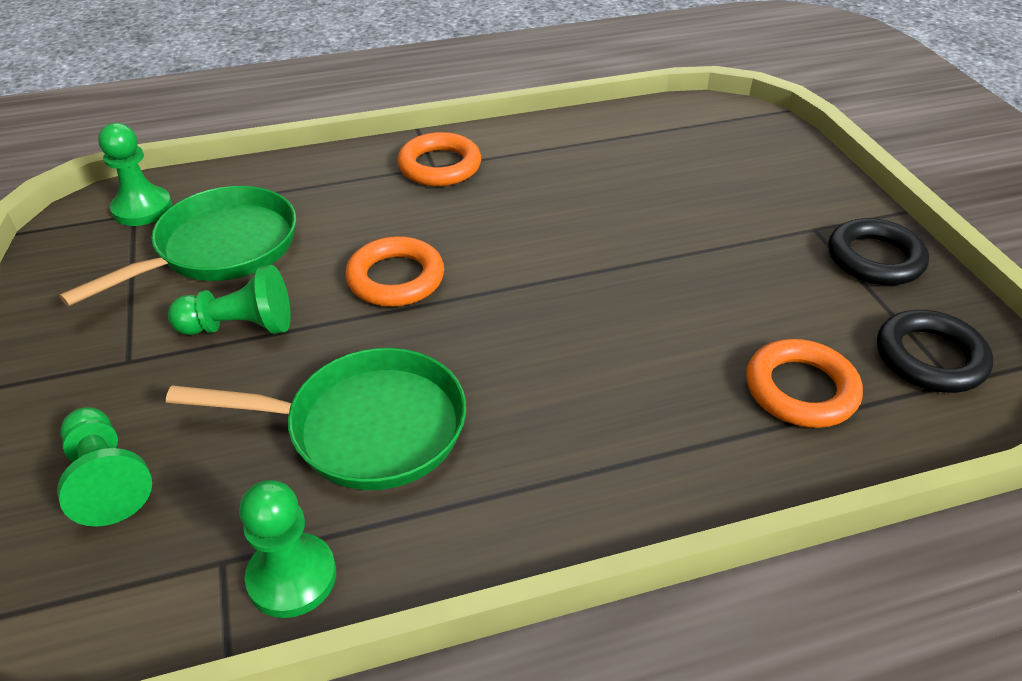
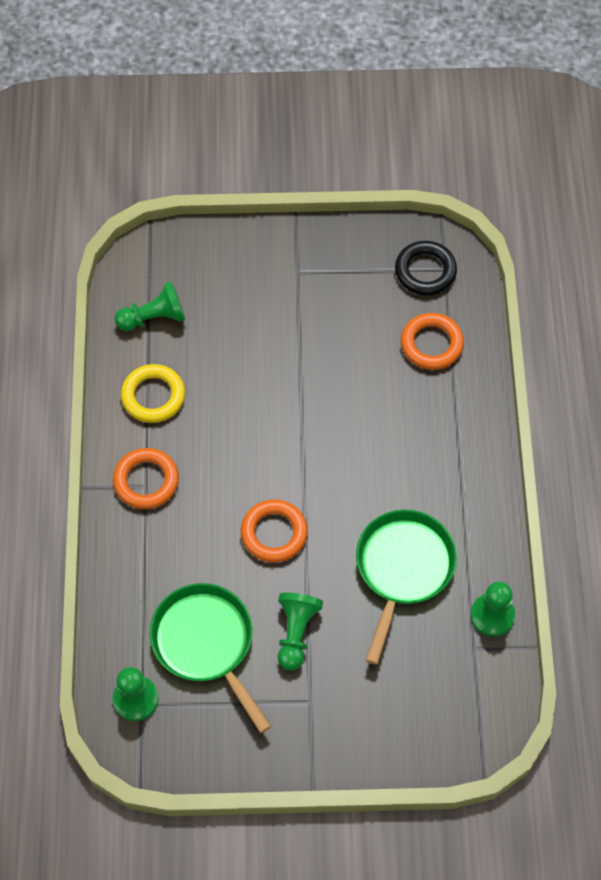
camera: 75 degrees left, 20 degrees up
green pawn [57,407,152,526] -> green pawn moved to [115,281,185,331]
black ring [828,218,929,285] -> none
none -> yellow ring [121,364,185,423]

